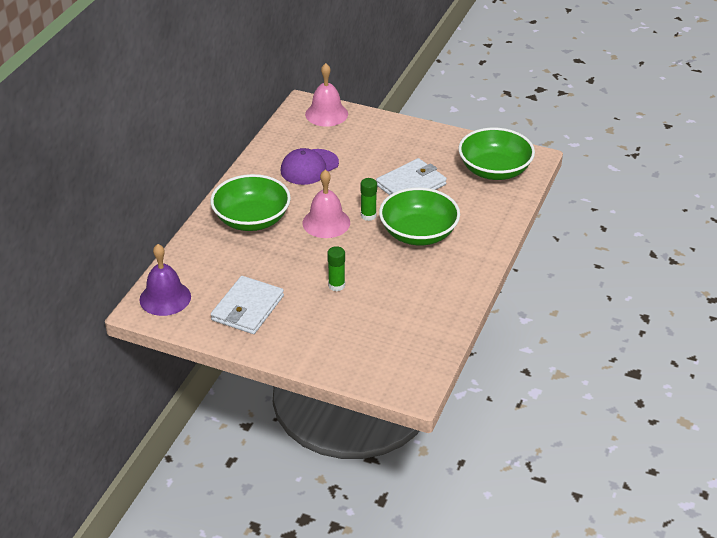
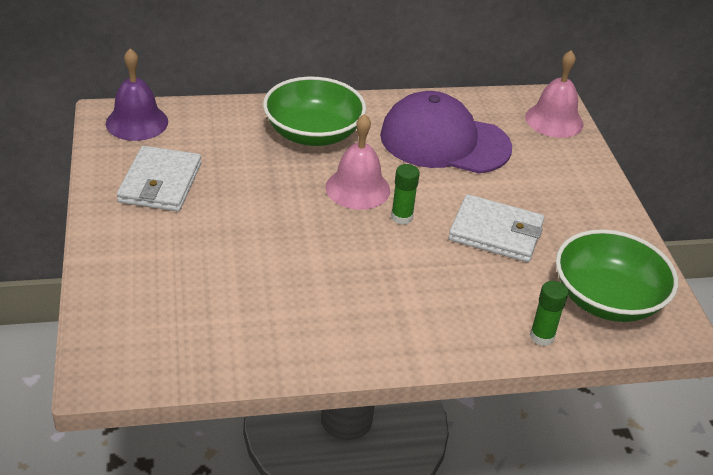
camera: 55 degrees right, 0 degrees up
white wallet [211,276,284,334] -> white wallet turned 75 degrees counterclockwise [117,146,201,212]
purple cap [281,148,339,185] -> purple cap [380,91,512,173], size x1.58
green glue stick [327,246,345,291] -> green glue stick moved to [530,281,568,346]
green bowl [379,187,460,245] -> none

